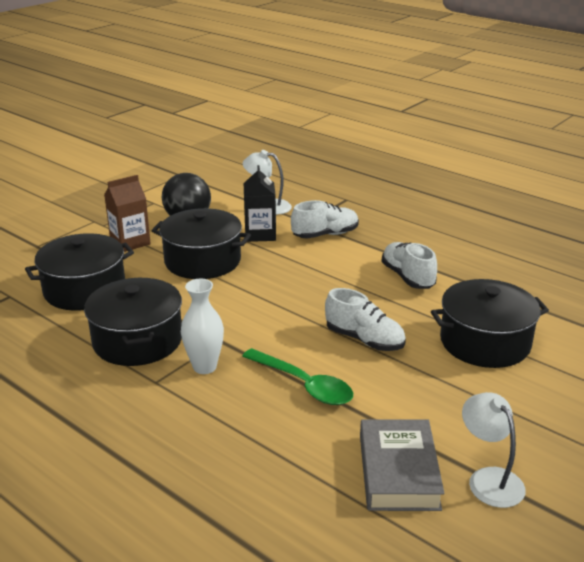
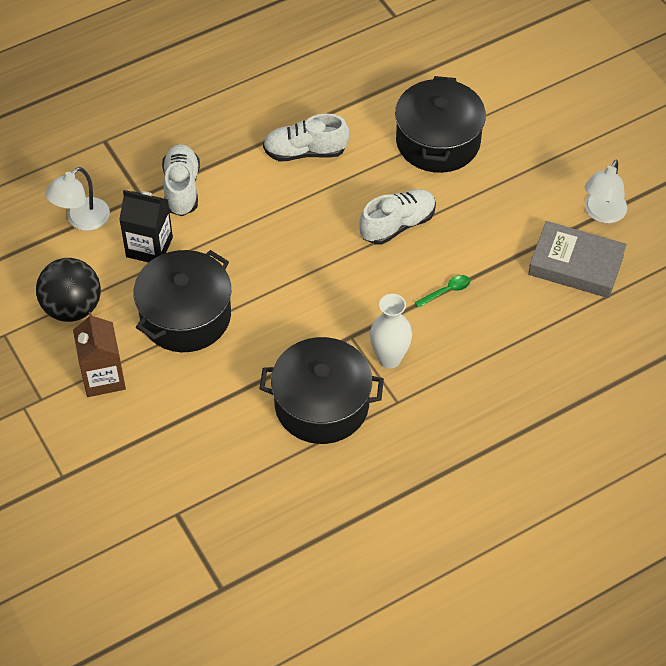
camera: 70 degrees left, 25 degrees up
black pot [25,233,134,311] -> none
green spoon [242,348,353,405] -> green spoon [415,275,470,308], size x0.49
white lamp [462,392,526,508] -> white lamp turned 60 degrees counterclockwise [585,159,627,223]

